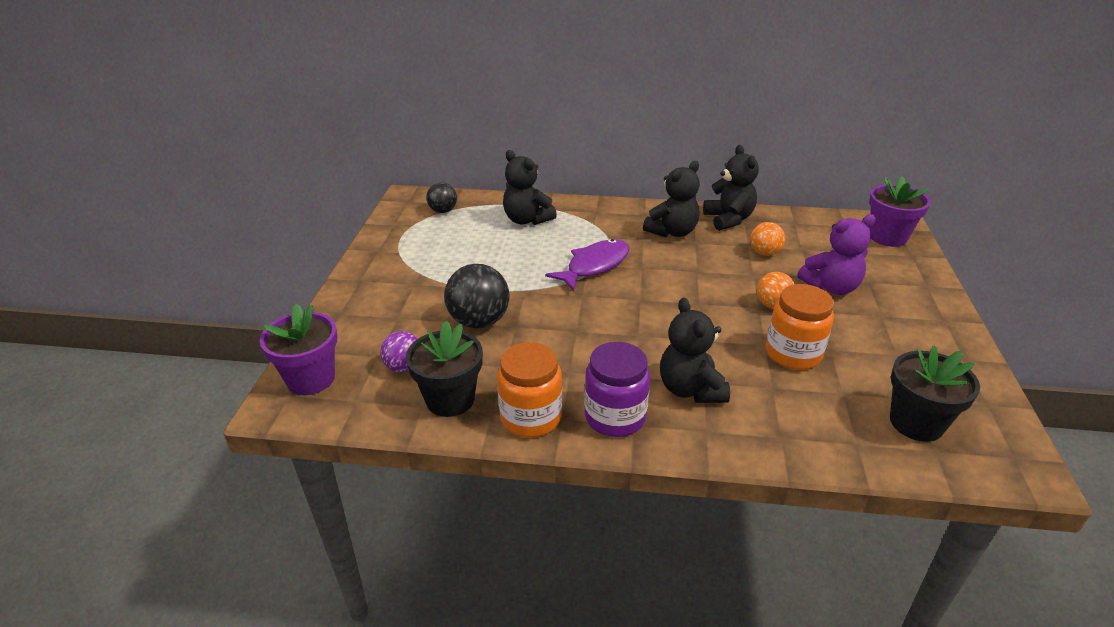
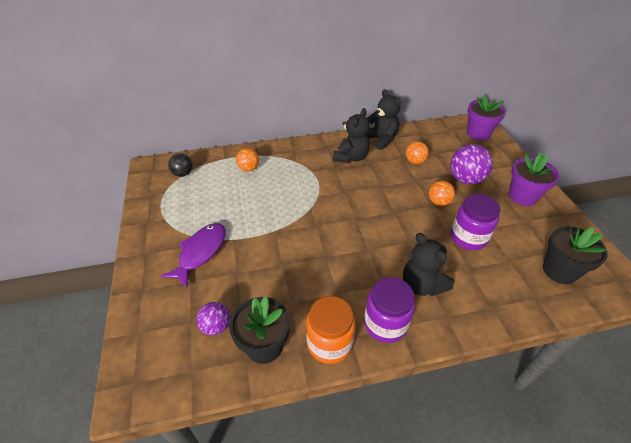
camera: 20 degrees left, 10 degrees up
purple flower pot [260,304,337,395] -> purple flower pot moved to [509,153,560,206]
black ball [444,264,510,328] -> none
black teddy bear [503,150,557,225] -> orange ball [236,148,259,171]
purple fish [545,239,630,291] -> purple fish moved to [161,223,226,287]
orange jar [766,284,834,370] -> purple jar [451,194,501,250]
purple teddy bear [797,214,876,295] -> purple ball [450,144,493,184]

